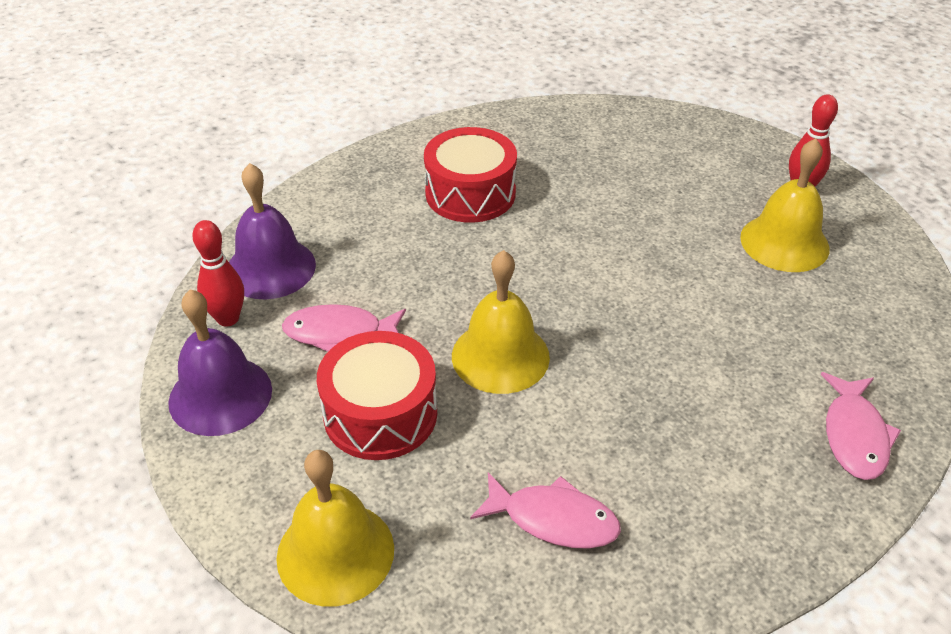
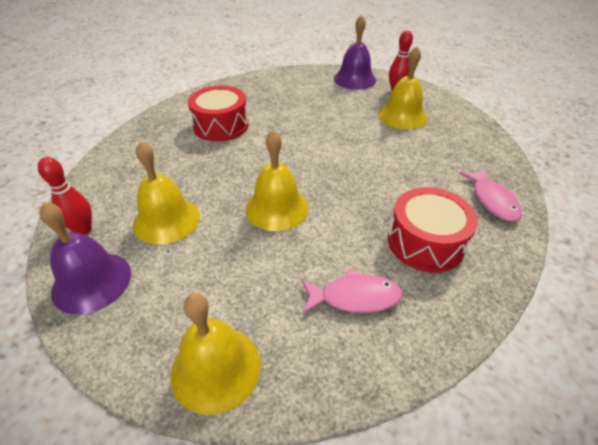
camera: 20 degrees left, 0 degrees up
purple bell [229,163,316,299] -> purple bell moved to [334,14,376,90]
pink fish [282,304,406,352] -> yellow bell [133,141,200,245]
red drum [317,331,437,460] -> red drum moved to [388,187,478,273]

